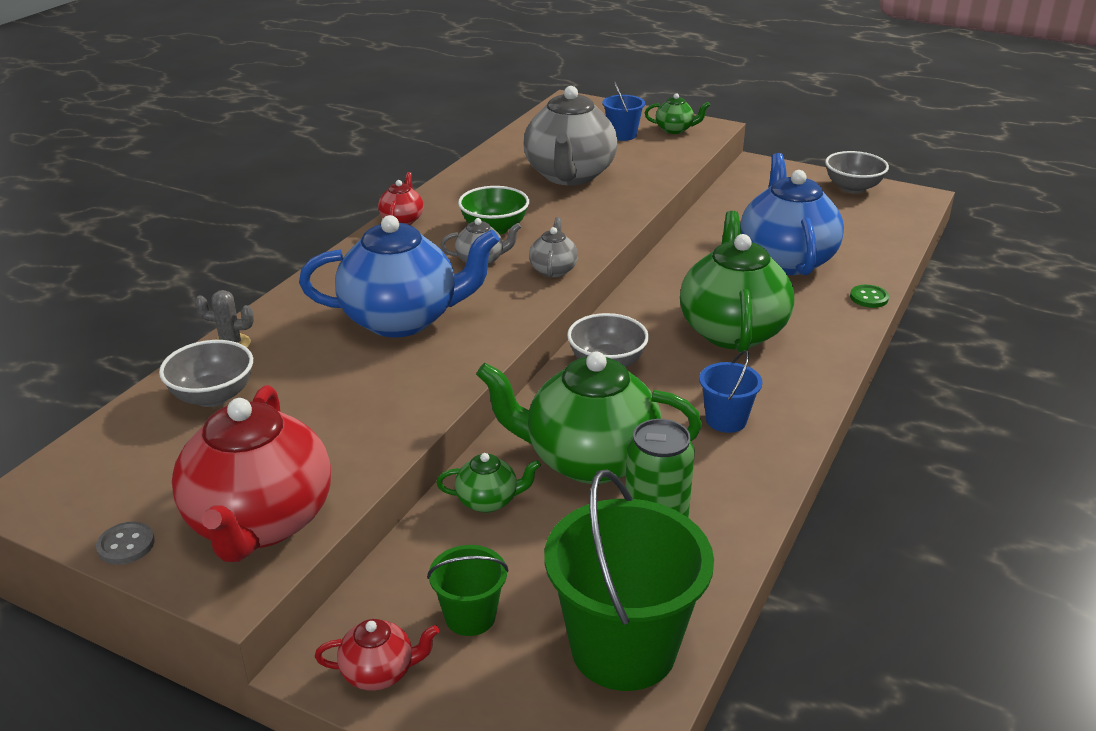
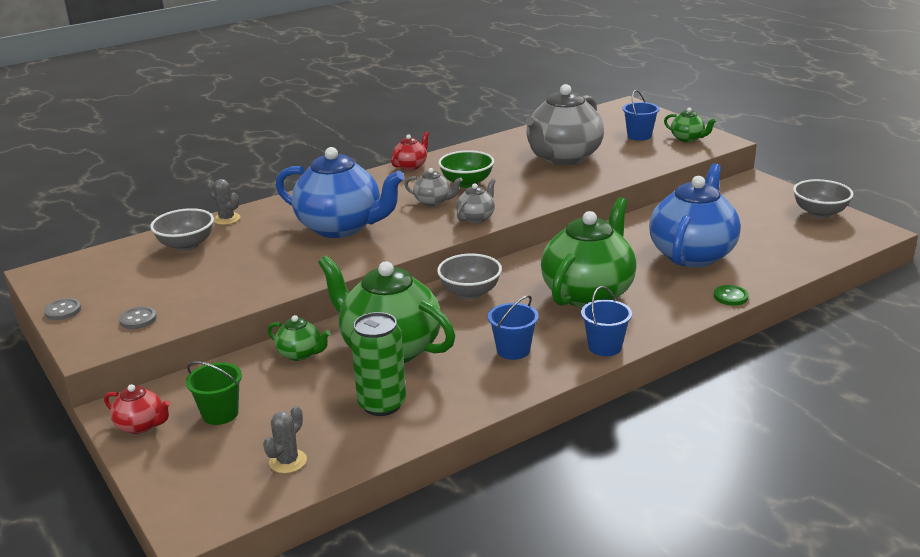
camera: 30 degrees right, 5 degrees down
red teapot [172,385,331,562] -> grey button [119,307,157,329]
green bucket [545,469,714,691] -> grey cactus [263,406,307,473]
none -> blue bucket [581,286,632,356]

